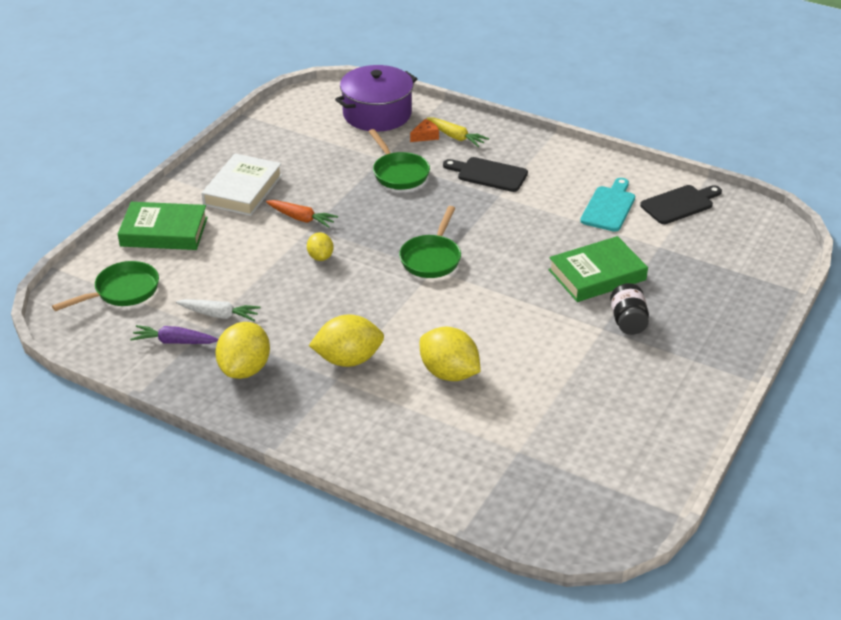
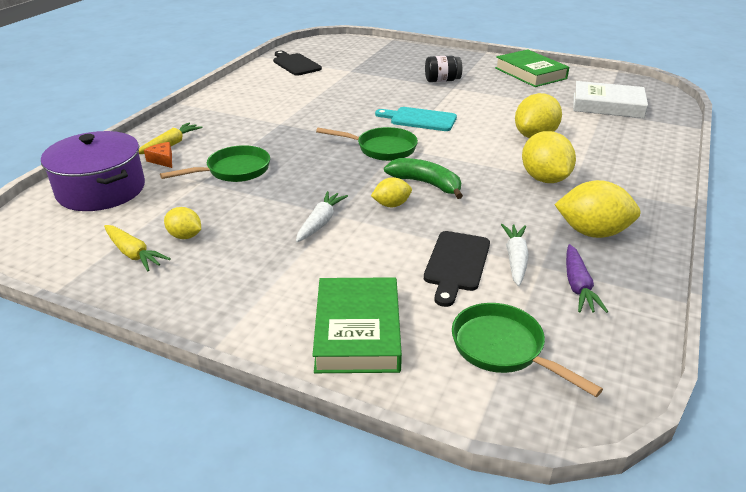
camera: 95 degrees left, 5 degrees down
white book [202,153,282,216] -> white book moved to [573,81,648,118]
orange carrot [266,200,338,228] -> white carrot [296,191,348,242]
black cutting board [443,157,528,192] -> black cutting board moved to [424,231,490,307]
green book [548,236,648,302] -> green book moved to [495,49,569,87]
turquoise cutting board [580,178,635,232] -> turquoise cutting board moved to [375,107,457,131]
none -> yellow carrot [104,225,171,271]
none -> yellow lemon [164,207,201,239]
none -> green banana [384,158,463,199]

